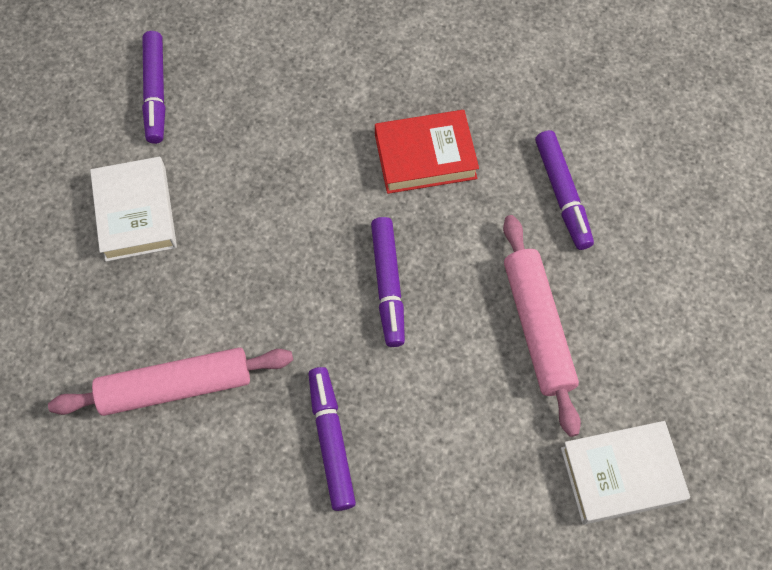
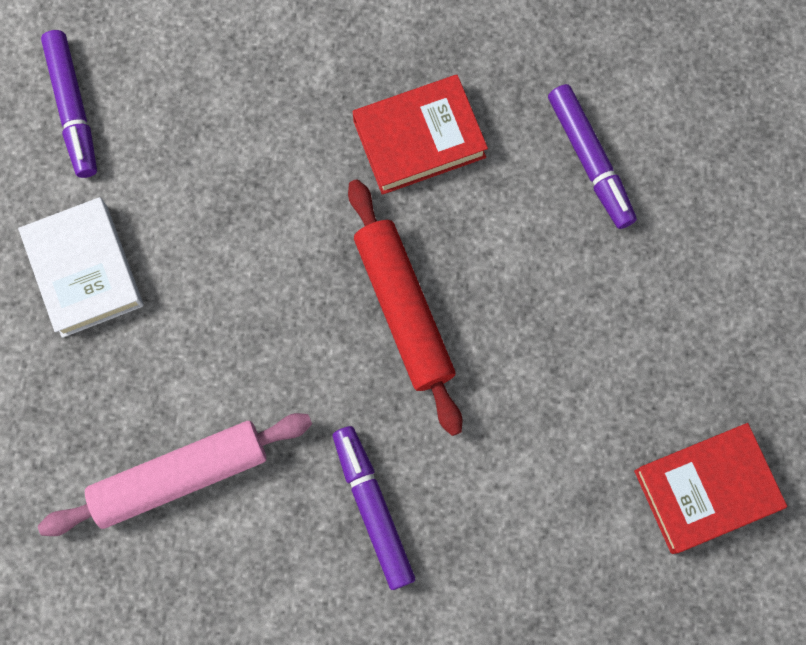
camera: 10 degrees left, 10 degrees up
purple marker [371,217,405,347] -> red rolling pin [348,179,462,436]
pink rolling pin [503,215,581,437] -> none
white book [561,421,690,525] -> red book [634,423,787,554]

